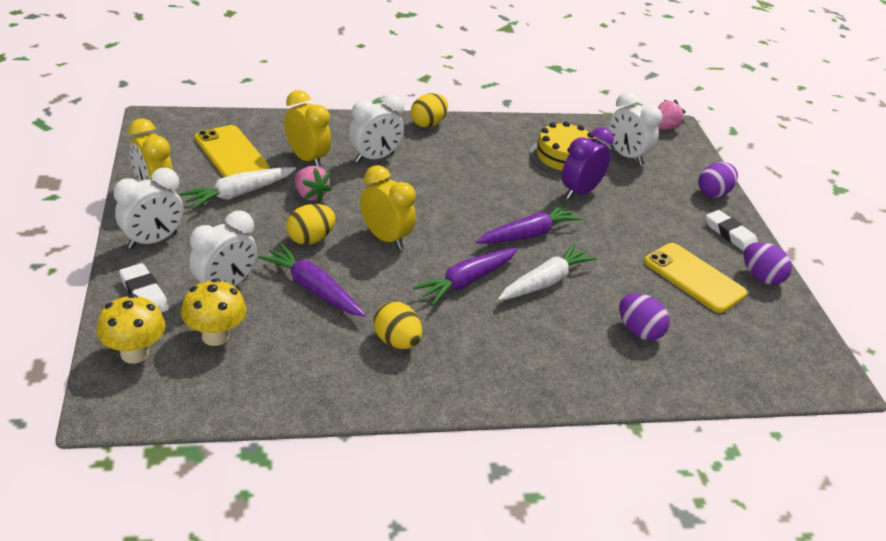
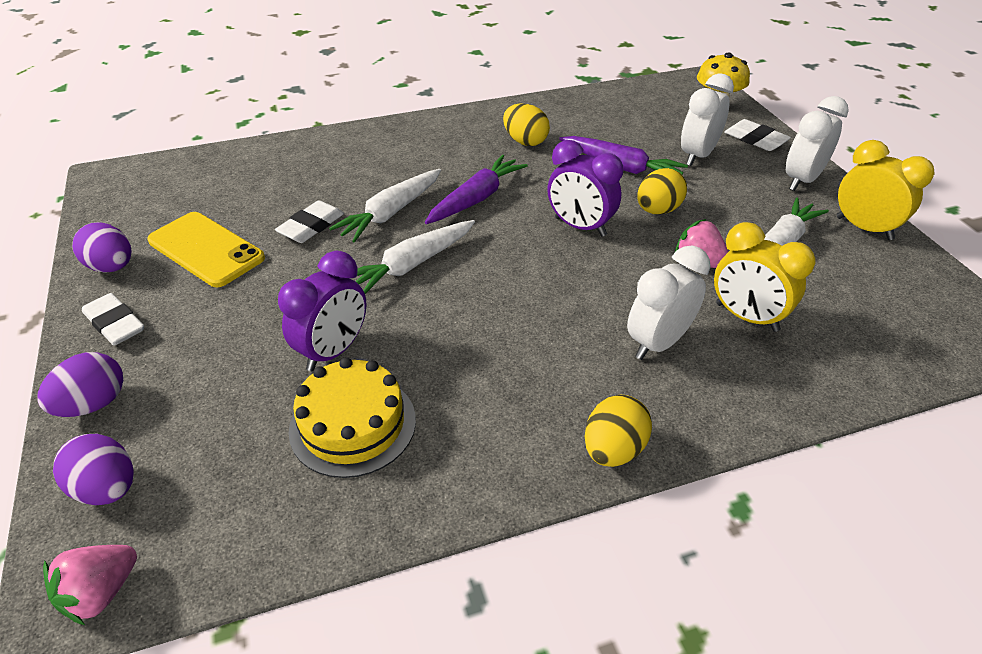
camera: 175 degrees right, 5 degrees up
yellow mushroom [181,279,246,346] -> none
yellow phone [195,125,270,177] -> none
yellow clock [360,165,416,250] -> purple clock [548,140,623,237]
purple carrot [476,204,582,244] -> white carrot [356,220,475,294]
white clock [608,92,662,165] -> none
purple egg [619,293,670,341] -> purple egg moved to [53,434,134,505]
none -> white eraser [275,201,344,243]

